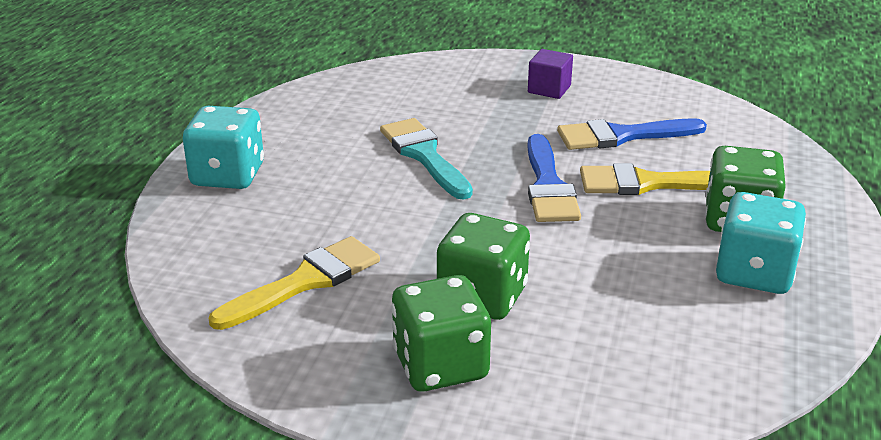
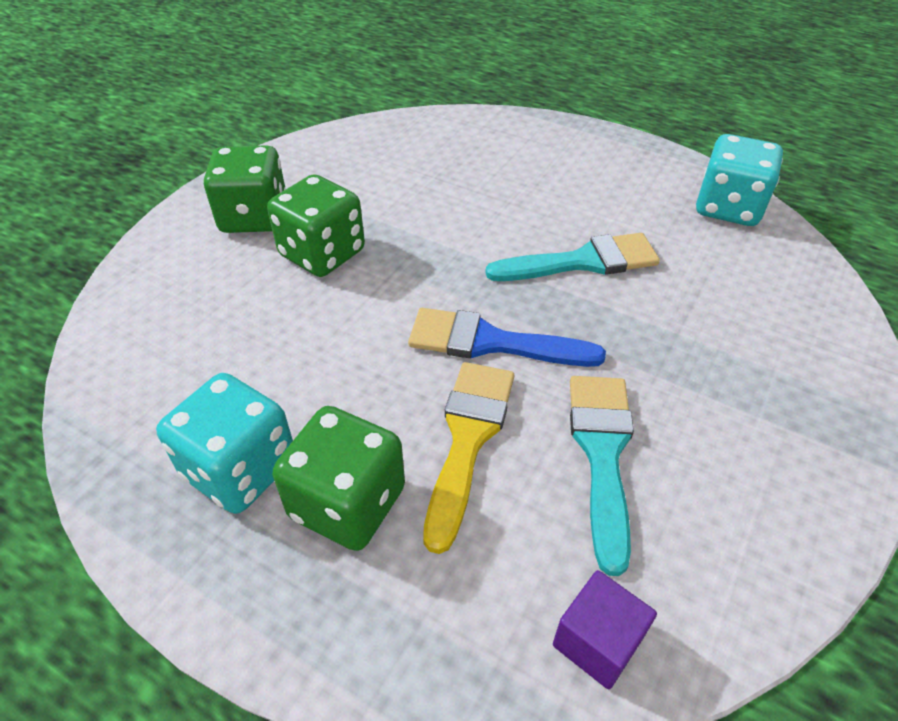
camera: 105 degrees right, 15 degrees up
turquoise dice [183,106,264,189] -> turquoise dice moved to [696,134,783,226]
yellow brush [209,236,380,330] -> none
purple cube [528,49,573,99] -> purple cube moved to [553,570,657,689]
blue brush [557,118,707,150] -> turquoise brush [570,376,634,576]

